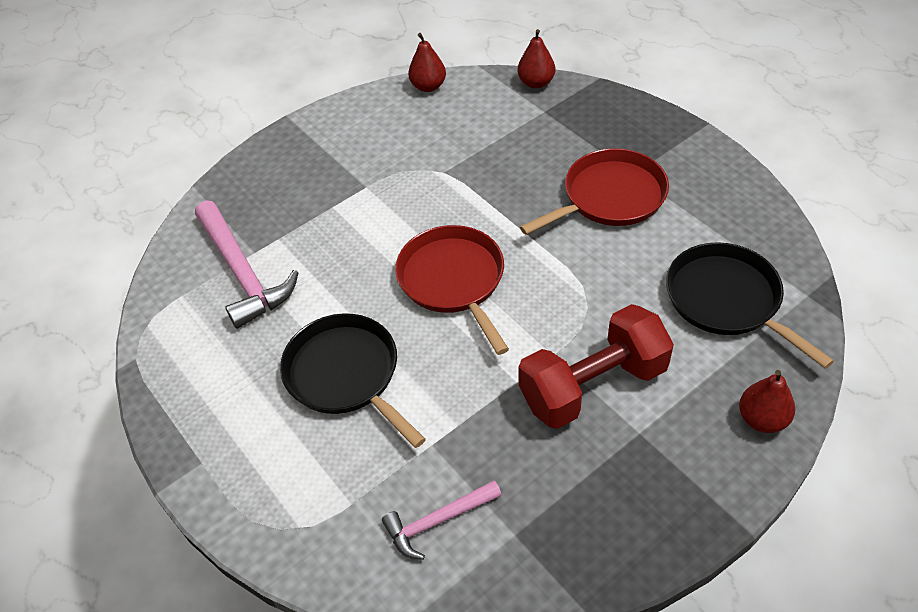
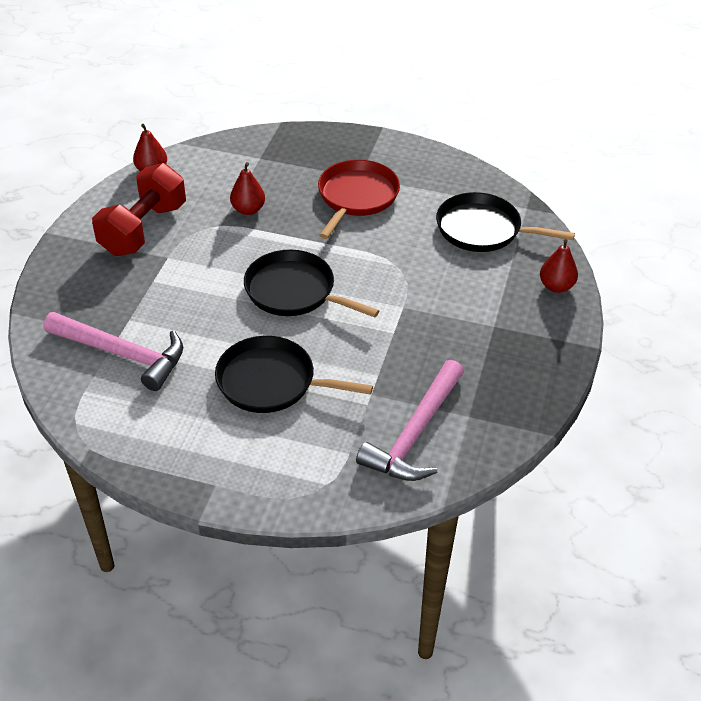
camera: 40 degrees left, 5 degrees down
pink hammer [382,480,502,560] -> pink hammer [356,360,464,481], size x1.72
red pan [395,225,509,355] -> black pan [244,250,379,318]
red pear [517,29,556,89] -> red pear moved to [230,162,265,215]
red dumbbell [518,304,674,429] -> red dumbbell moved to [92,163,186,256]

